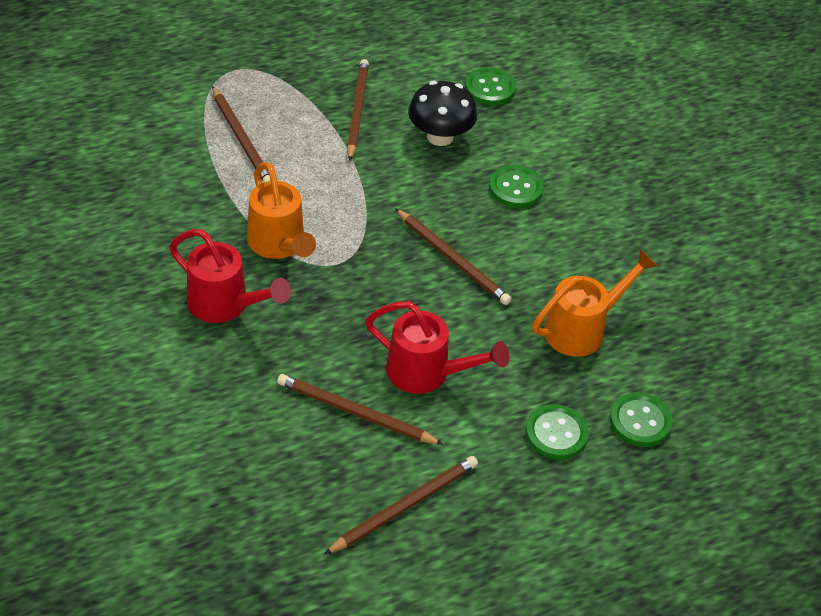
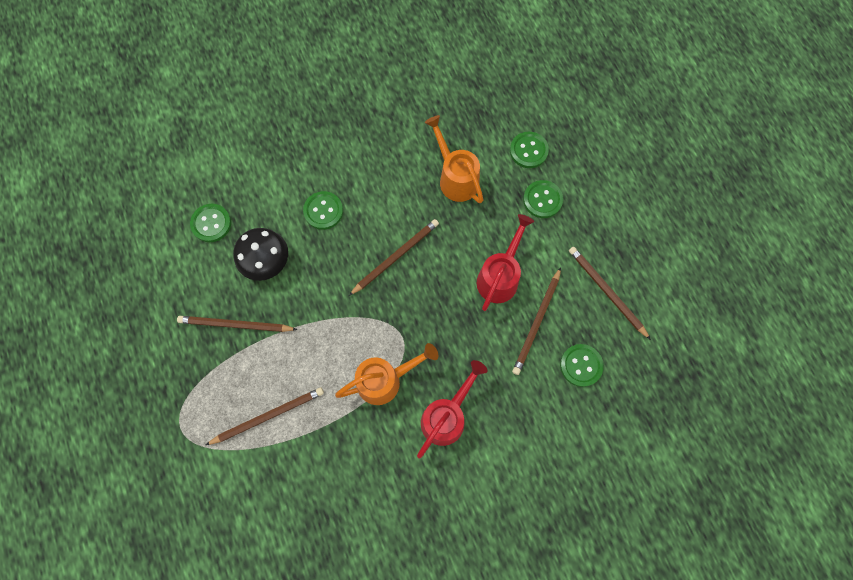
camera: 85 degrees left, 25 degrees up
none -> green button [560,344,604,387]

